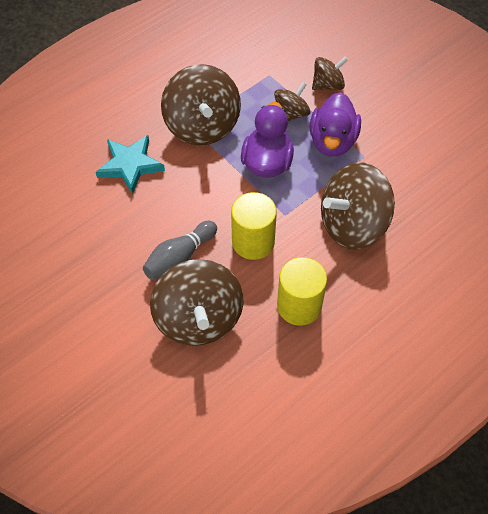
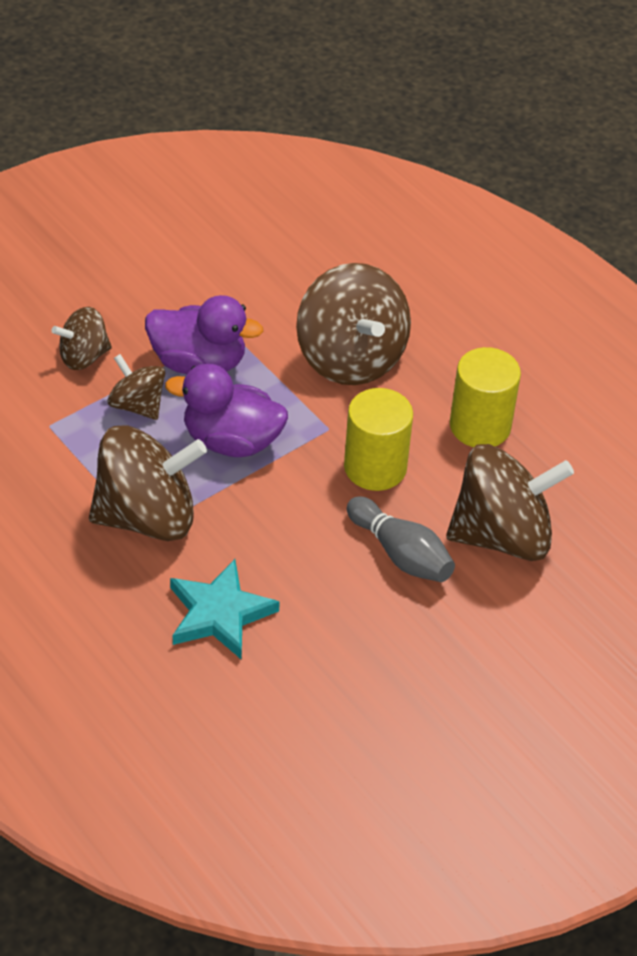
camera: 90 degrees left, 10 degrees down
brown spinning top [312,56,348,90] -> brown spinning top turned 90 degrees counterclockwise [52,307,112,370]

